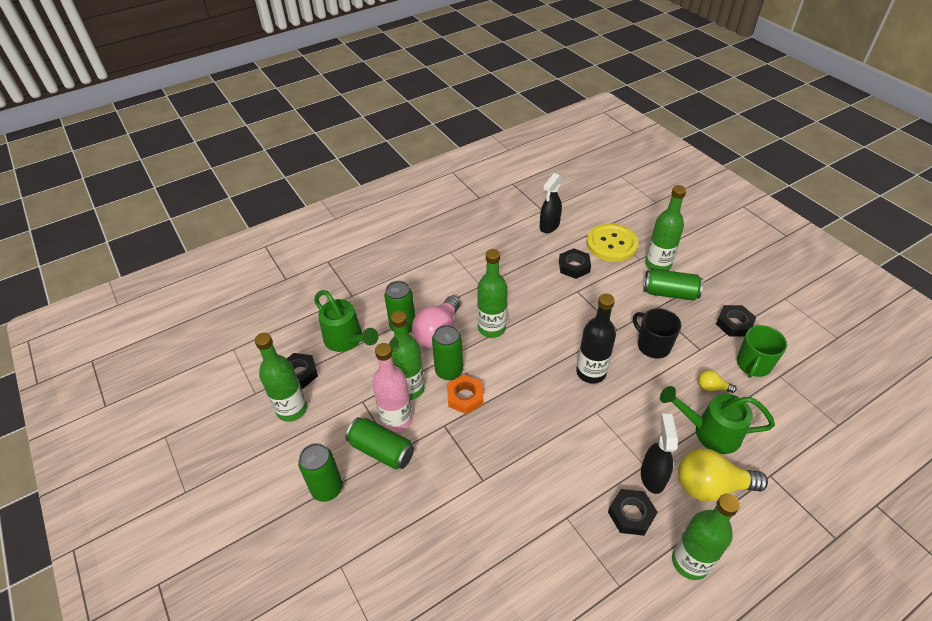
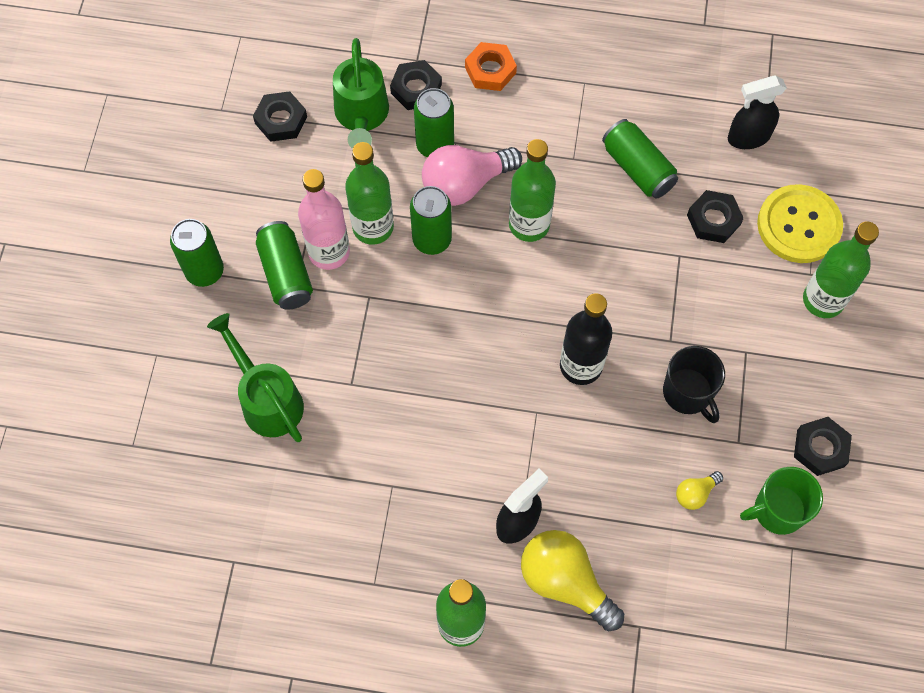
camera: 40 degrees right, 20 degrees up
green bottle [255,333,307,422] -> none
orange nut [447,374,484,414] -> orange nut moved to [465,42,517,91]
black nut [608,489,658,536] -> black nut moved to [390,60,442,110]
black mug [633,308,681,359] -> black mug turned 150 degrees clockwise [663,346,725,423]
green can [643,269,703,301] -> green can moved to [602,119,678,199]
green watering can [660,386,775,454] -> green watering can moved to [207,313,304,442]
yellow light bulb [698,370,737,393] -> yellow light bulb turned 90 degrees counterclockwise [676,471,723,510]

